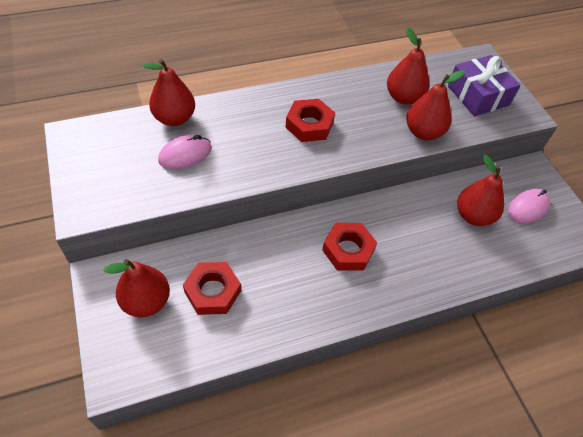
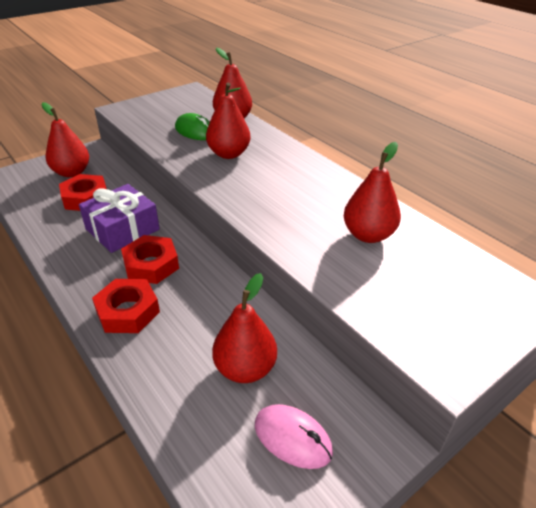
camera: 75 degrees right, 15 degrees down
pink mouse [158,135,212,169] -> green mouse [175,113,210,140]
red nut [285,99,335,142] -> red nut moved to [92,279,160,333]
red pear [406,70,465,140] -> red pear moved to [206,83,251,159]
purple gift [448,55,521,116] -> purple gift moved to [79,184,160,253]

